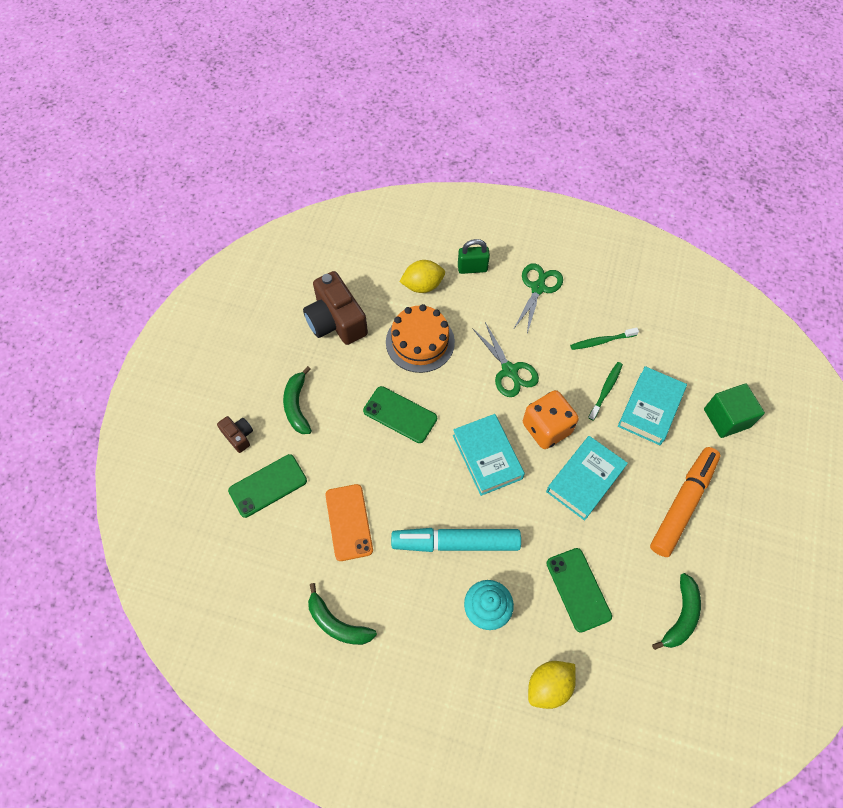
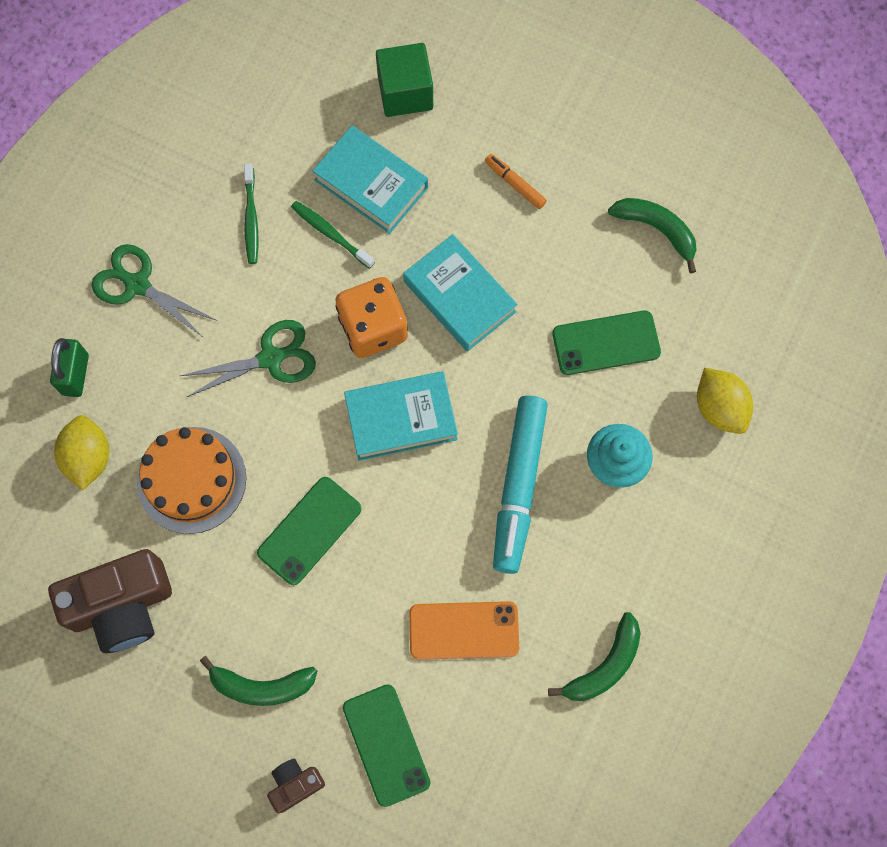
camera: 80 degrees left, 10 degrees up
orange marker [650,447,721,557] -> orange marker [485,154,547,209], size x0.45

